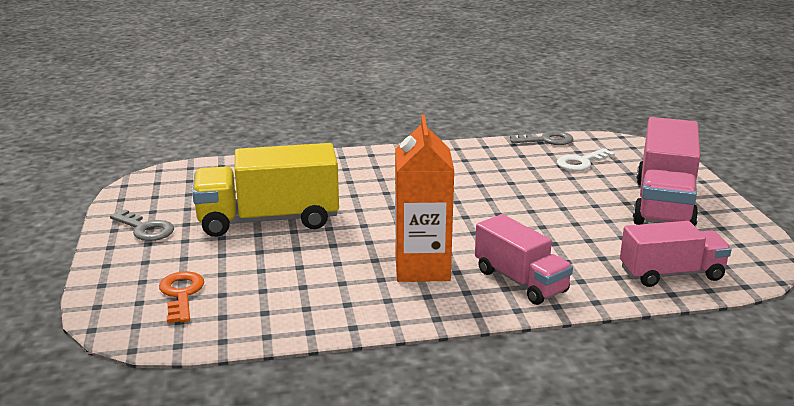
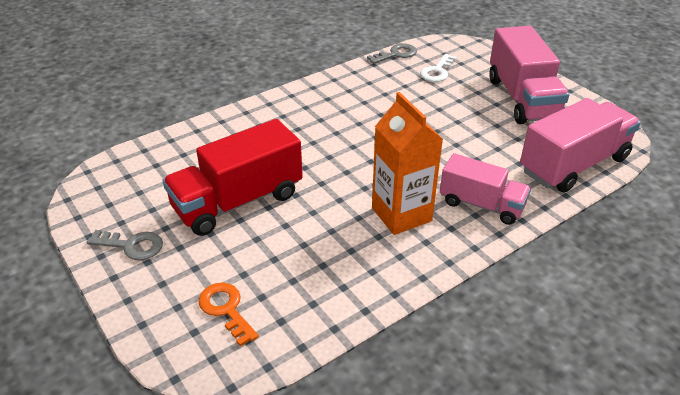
camera: 25 degrees left, 15 degrees up
yellow truck [192,143,339,237] -> red truck [163,119,303,236]
pink truck [620,221,732,287] -> pink truck [520,98,641,193], size x1.56

